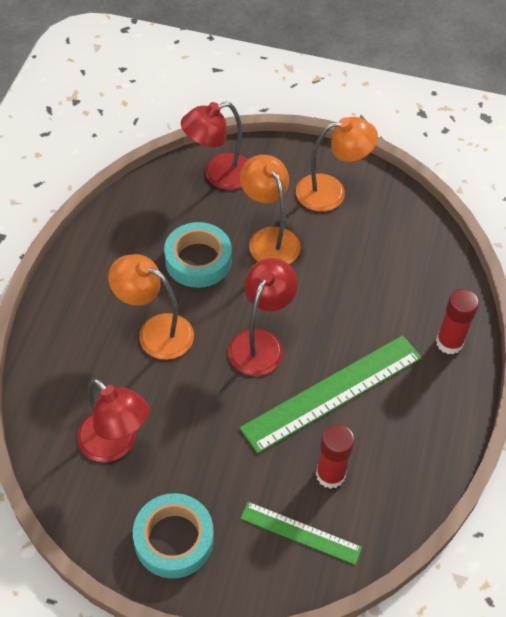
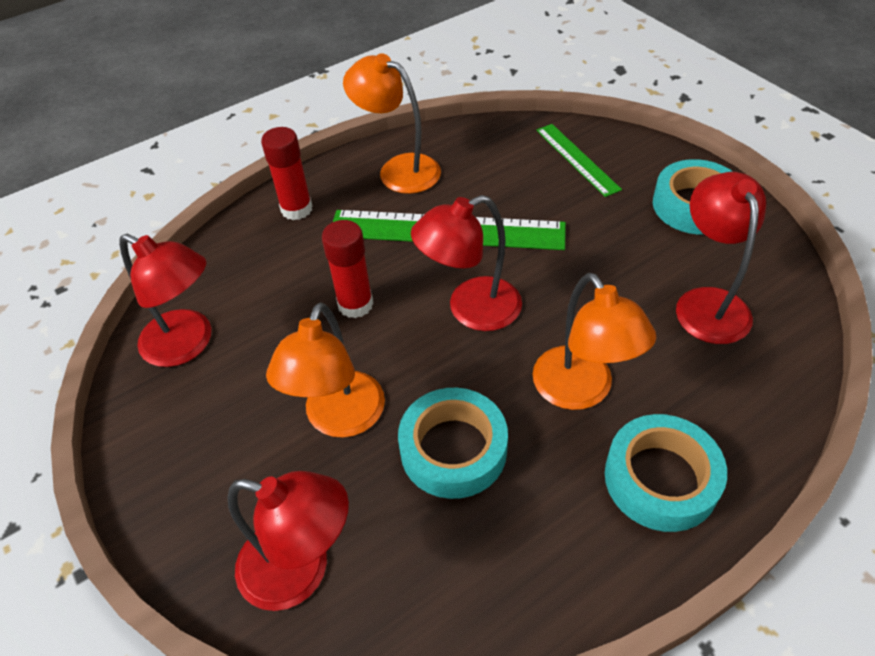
camera: 135 degrees left, 5 degrees down
orange lamp [296,117,378,211] -> orange lamp moved to [343,53,441,194]
red glue stick [316,424,355,489] -> red glue stick moved to [322,220,374,318]
none -> red lamp [119,234,211,367]
none -> turquoise tape [605,414,727,532]

